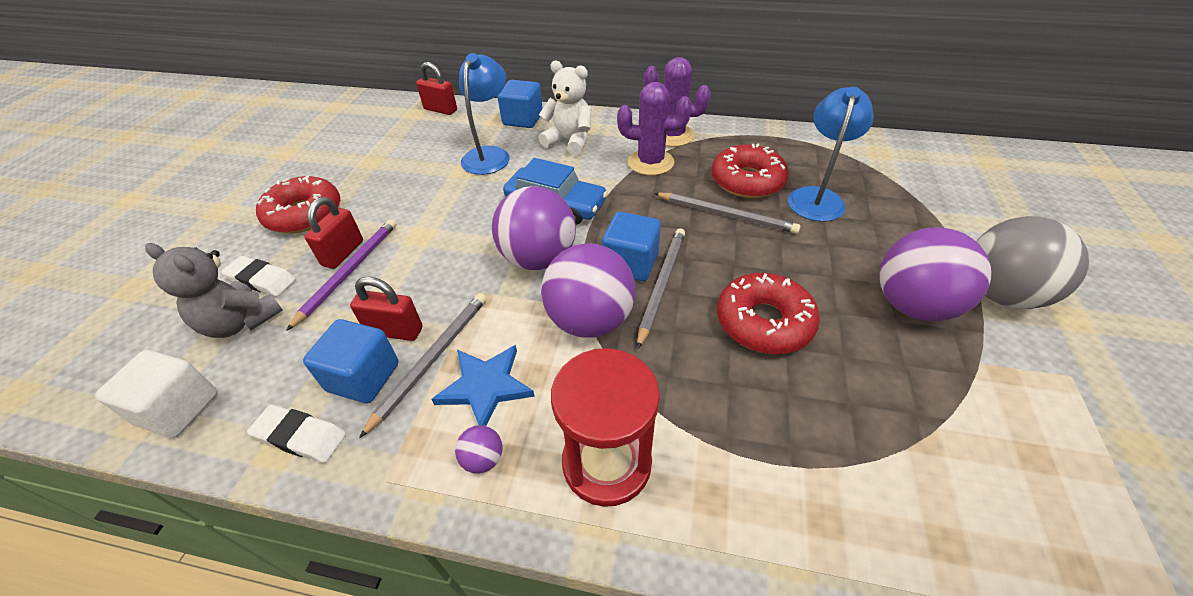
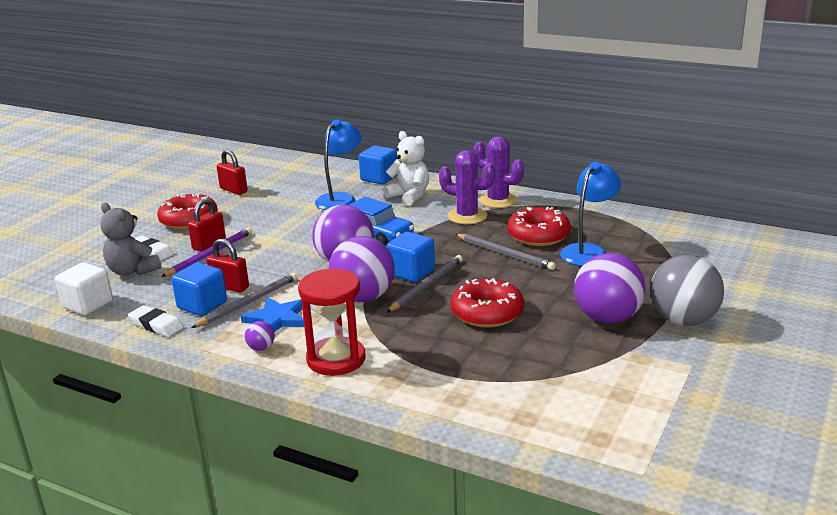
camera: 15 degrees right, 20 degrees down
red padlock [416,62,457,115] -> red padlock moved to [217,149,248,195]

